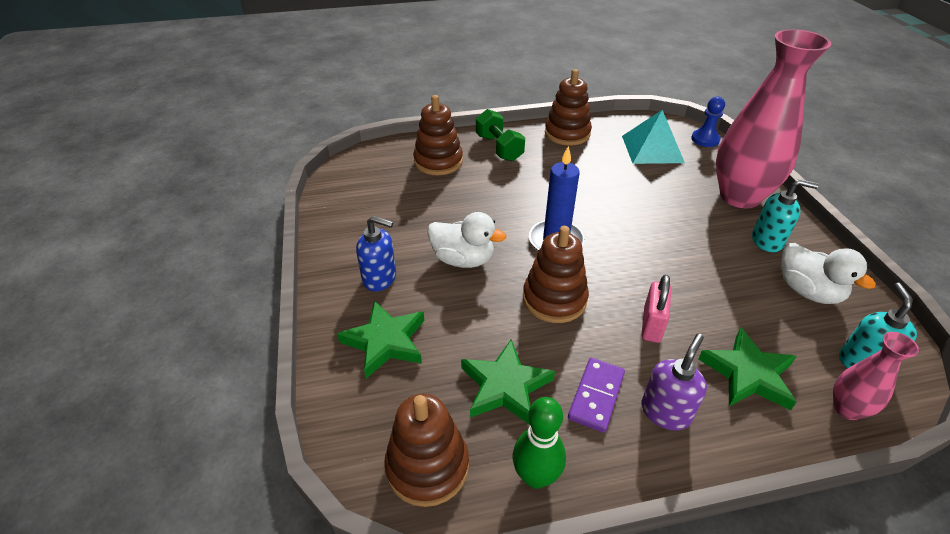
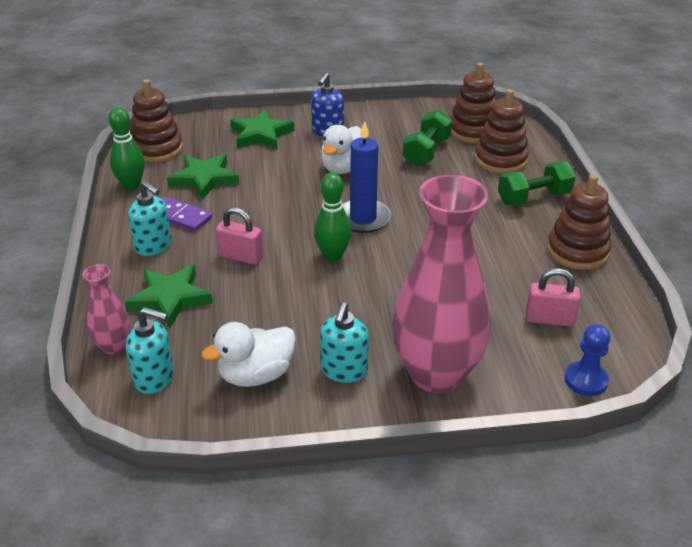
camera: 95 degrees right, 5 degrees down
brown stacking toy [523,226,589,323] -> brown stacking toy moved to [450,62,496,143]
turquoise pyramid [622,110,685,164] -> pink padlock [526,268,581,327]
purple soap dispenser [642,334,707,431] -> turquoise soap dispenser [128,181,172,256]
none -> green bowling pin [314,172,352,262]
none -> green dumbbell [402,110,452,166]

